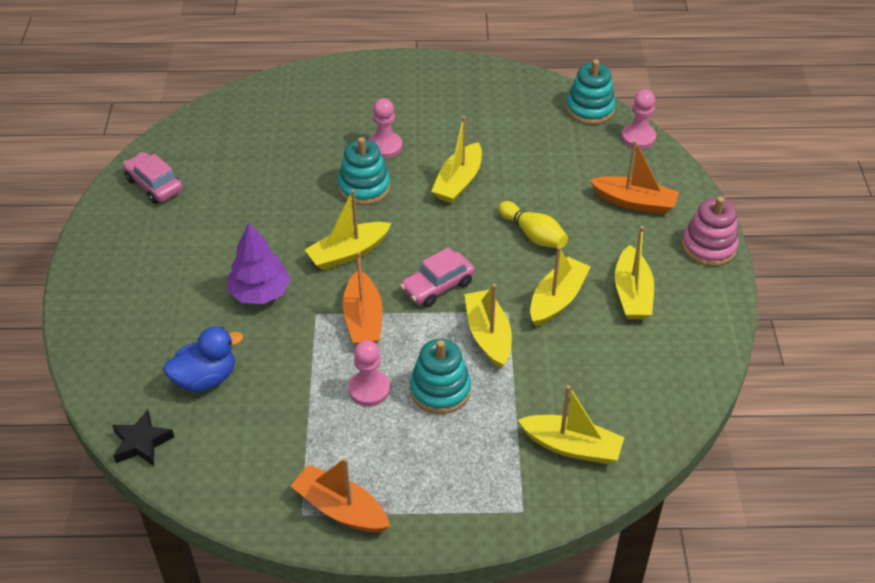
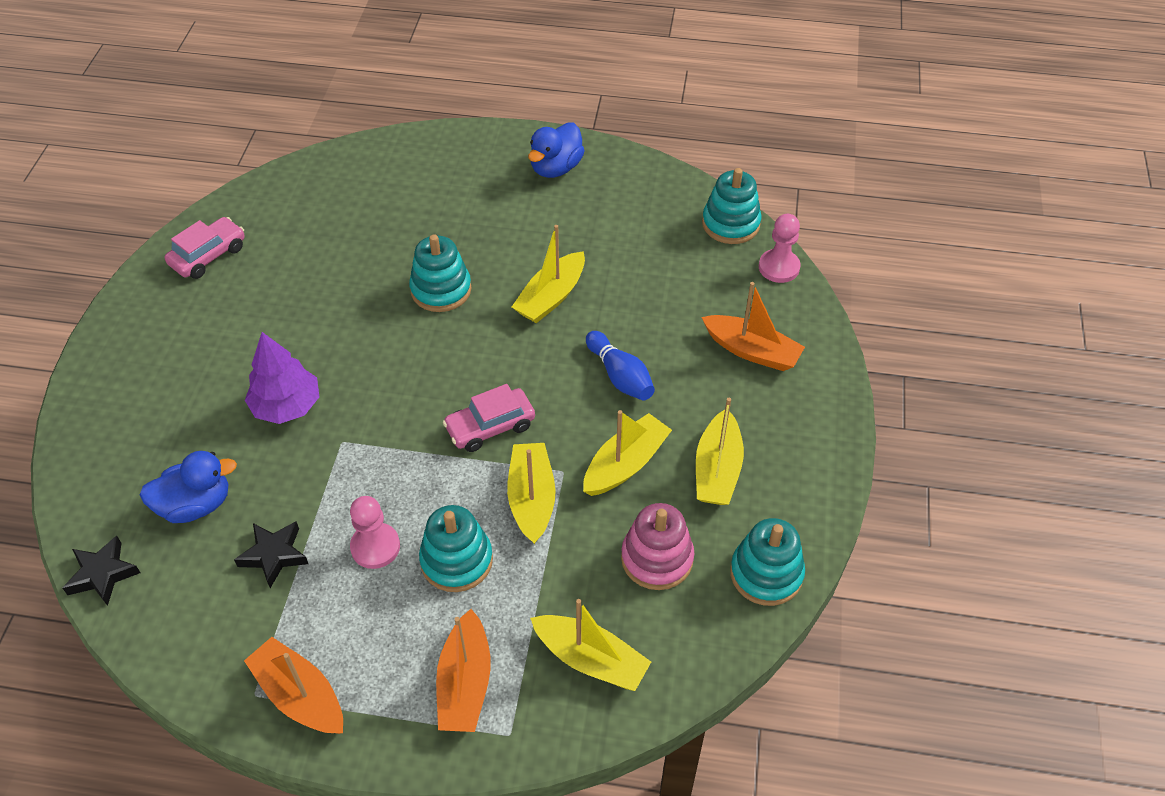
camera: 10 degrees right, 5 degrees up
pink car [123,152,183,204] -> pink car turned 75 degrees clockwise [165,217,245,279]
yellow boat [305,189,391,270] -> none
orange boat [343,252,383,345] -> orange boat moved to [436,609,491,732]
pink pawn [369,98,402,158] -> none
yellow bowling pin [498,201,568,248] -> blue bowling pin [586,331,655,401]
pink stacking toy [682,196,739,266] -> pink stacking toy moved to [621,503,694,590]
none -> black star [234,522,308,588]
none -> blue duck [528,123,585,178]
none -> turquoise stacking toy [730,518,805,606]

